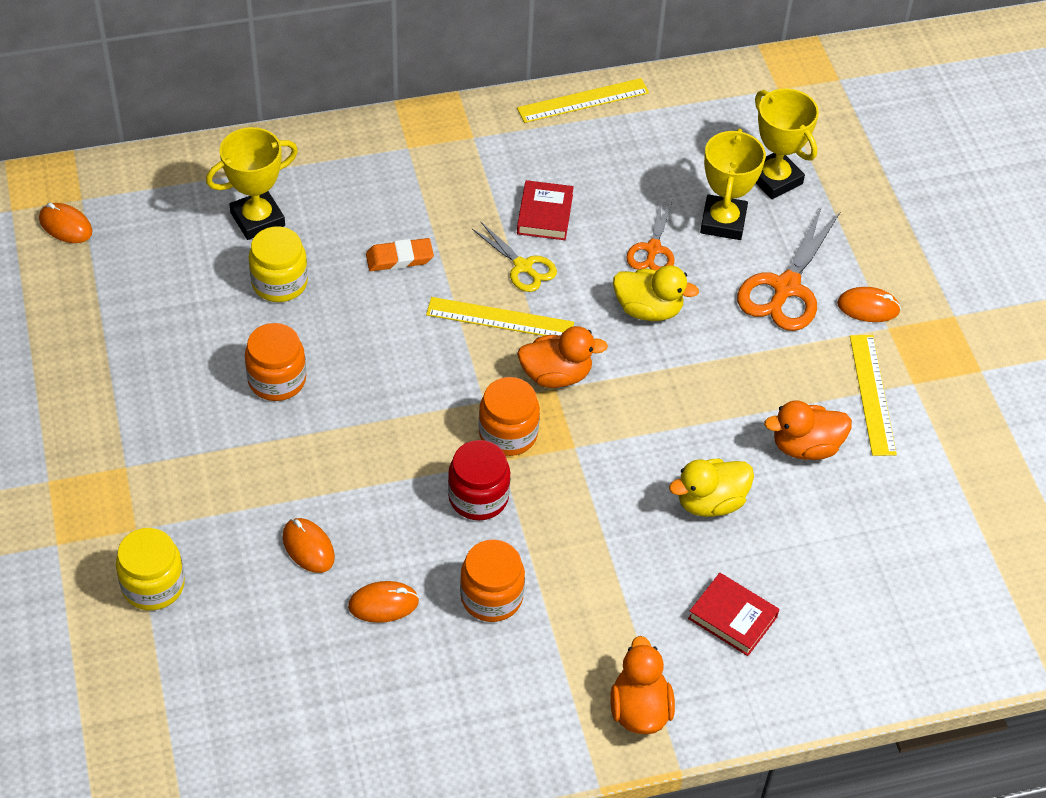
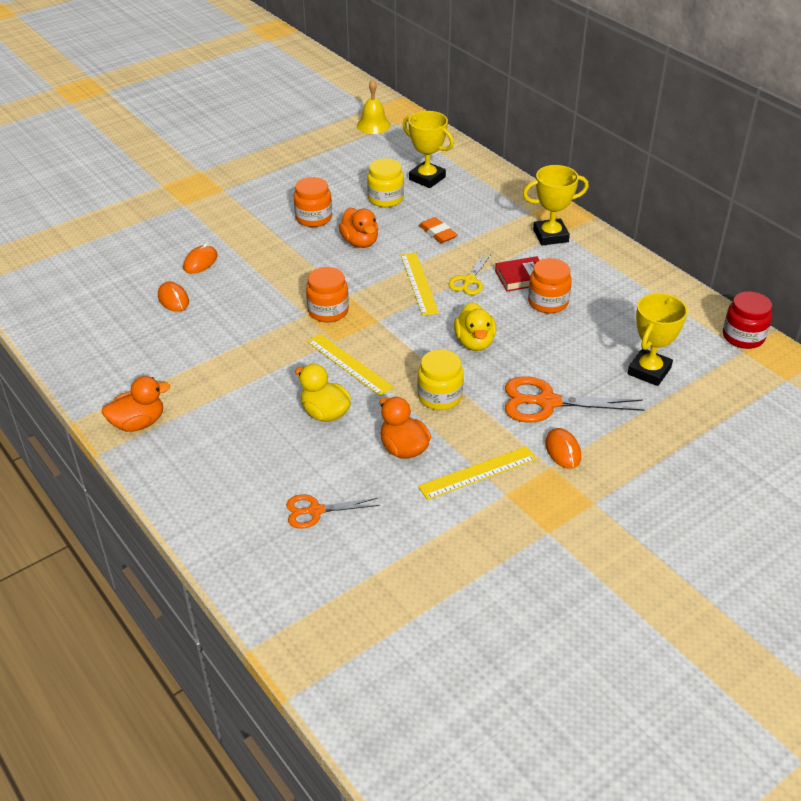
camera: 70 degrees right, 10 degrees down
orange mouse [39,203,92,243] -> yellow bell [357,80,391,134]
yellow jar [116,528,185,610] -> yellow jar moved to [417,349,464,410]
red jar [448,440,510,520] -> red jar moved to [723,291,772,349]
orange jar [460,539,525,622] -> orange jar moved to [528,258,572,314]
yellow ruler [517,78,649,123] -> yellow ruler moved to [307,334,394,396]
orange duck [517,326,608,388] -> orange duck moved to [339,208,378,248]
orange scissors [626,199,674,271] -> orange scissors moved to [286,495,379,528]
red book [688,573,780,656] -> none
yellow trophy [700,129,766,240] -> yellow trophy moved to [523,165,589,246]

